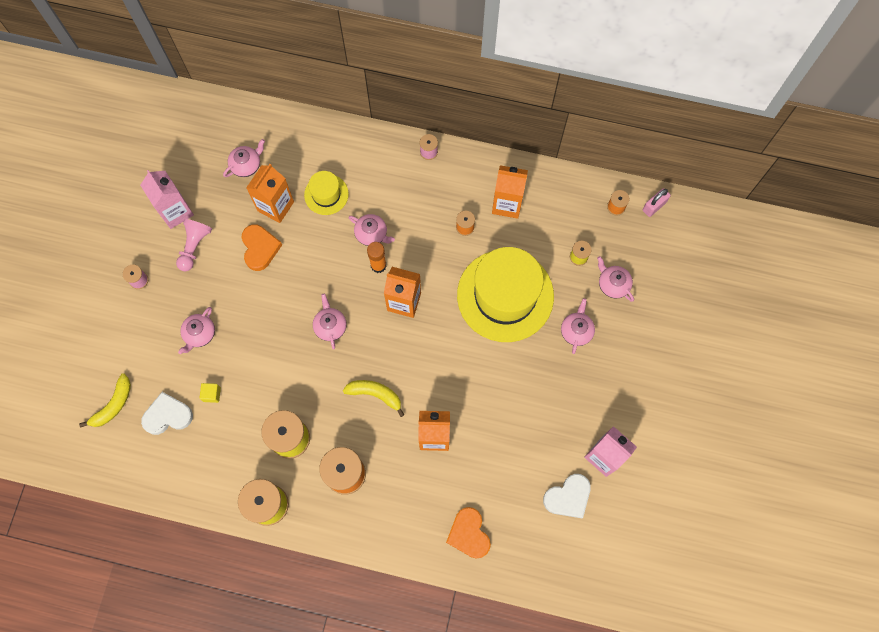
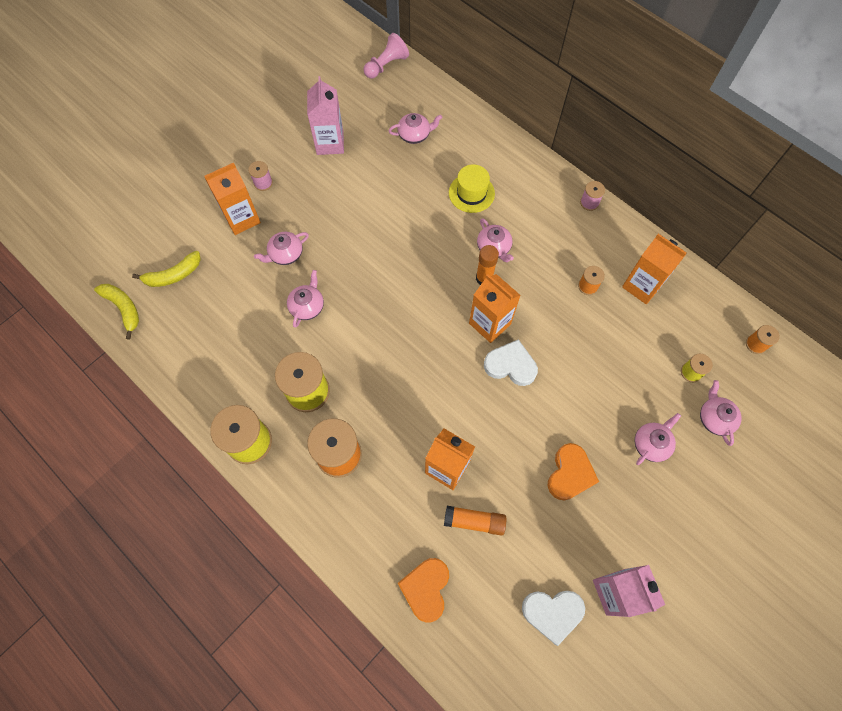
camera: 30 degrees right, 5 degrees down
white heart [141,392,193,435] -> white heart moved to [484,339,538,386]
pink pawn [176,219,212,272] -> pink pawn moved to [363,33,409,78]
yellow cube [200,383,221,403] -> none
orange heart [242,224,282,271] -> orange heart moved to [548,443,599,500]
orange carton [246,164,294,223] -> orange carton moved to [204,162,261,235]
pink teapot [313,294,347,349] -> pink teapot moved to [287,270,324,328]
yellow banana [343,380,404,417] -> yellow banana moved to [94,284,139,339]
yellow hat [457,247,554,342] -> none
pink padlock [643,188,671,217] -> none
none -> orange glue stick [444,506,506,536]

